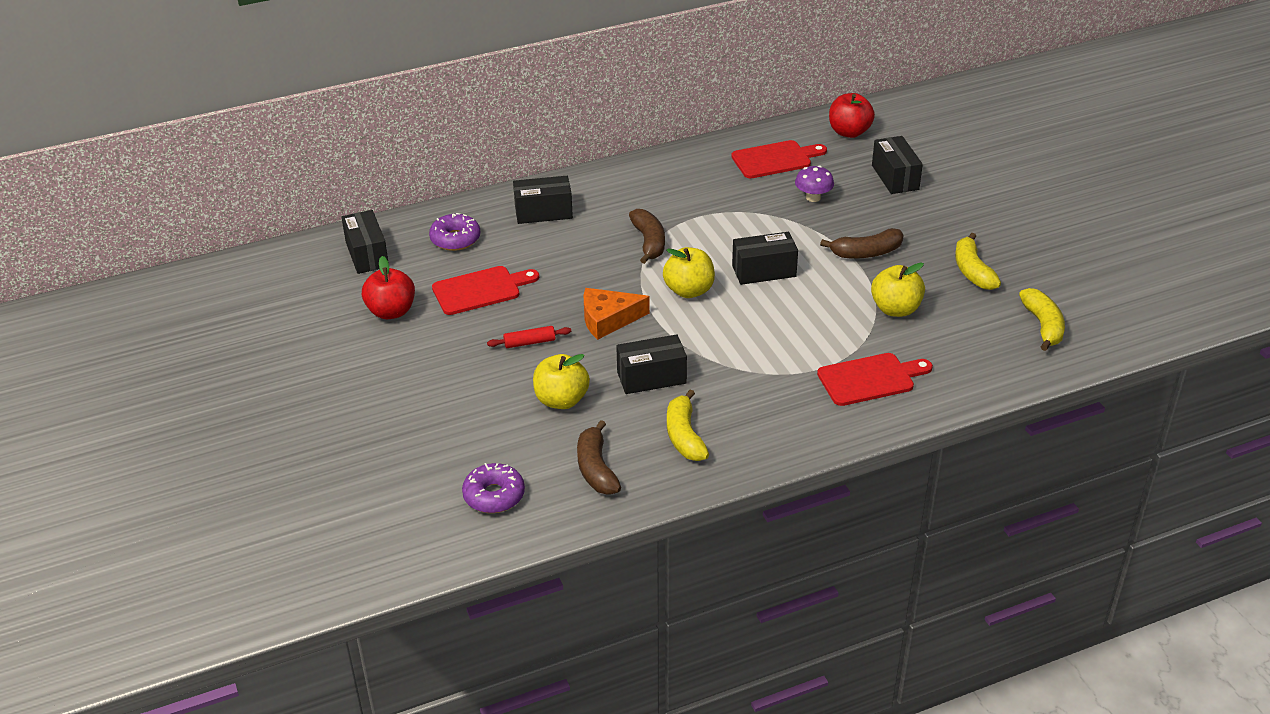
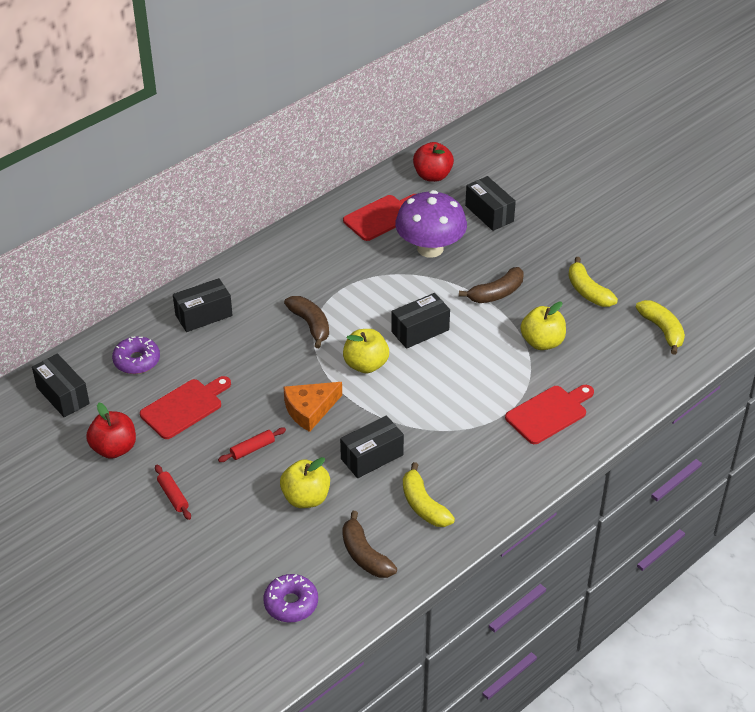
camera: 20 degrees left, 5 degrees up
purple mushroom [795,166,834,202] -> purple mushroom [395,190,467,258], size x2.06
none -> red rolling pin [155,465,191,520]

